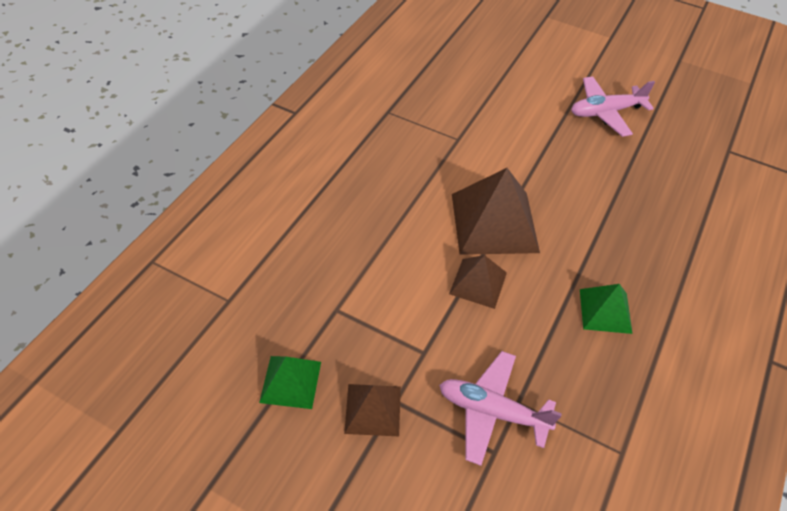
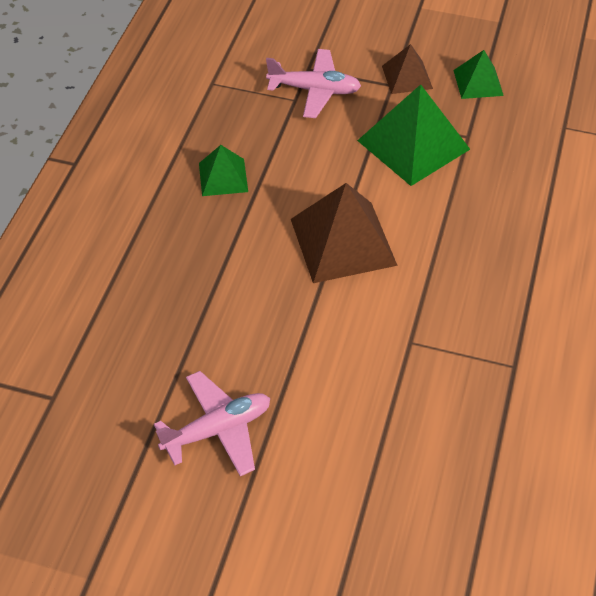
camera: 170 degrees right, 0 degrees up
brown pyramid [449,255,507,309] -> none
none -> green pyramid [357,84,470,186]

